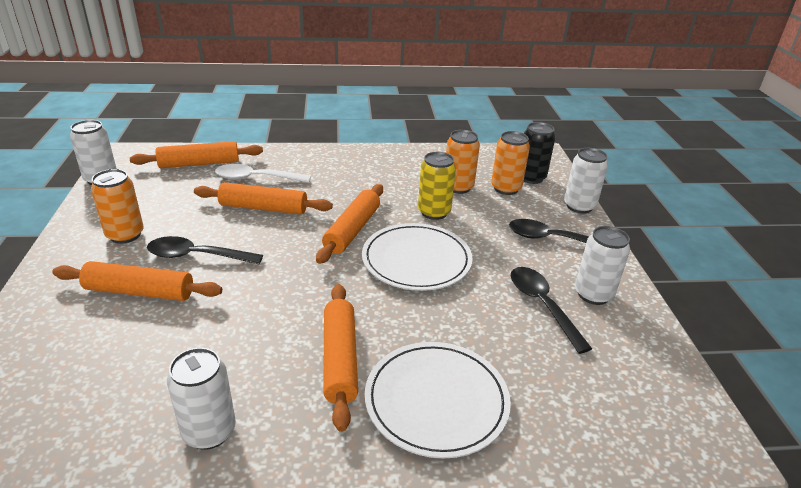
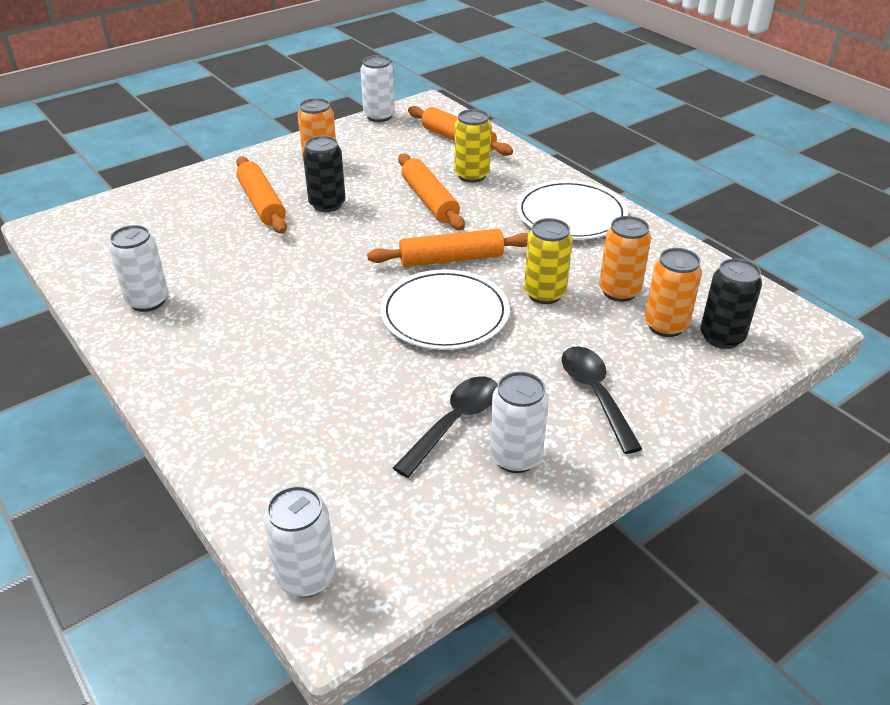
camera: 60 degrees right, 5 degrees up
black spoon [147,236,263,264] -> black can [303,136,346,212]
white spoon [215,164,311,183] -> yellow can [454,109,492,183]
orange rolling pin [323,284,358,432] -> none
white plate [365,342,511,459] -> white plate moved to [516,180,628,240]
white can [564,148,608,214] -> white can moved to [263,486,336,598]

